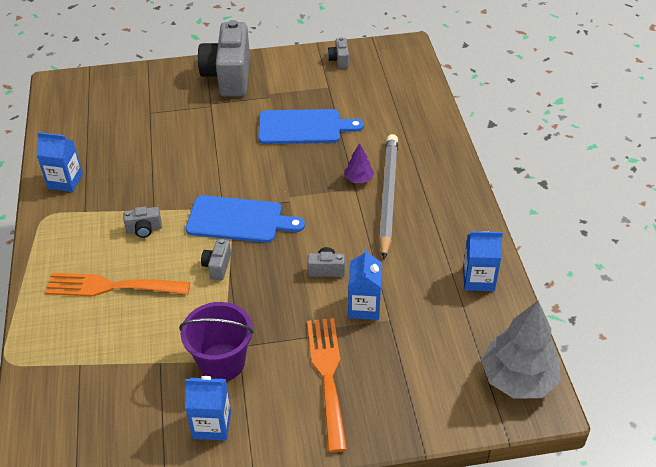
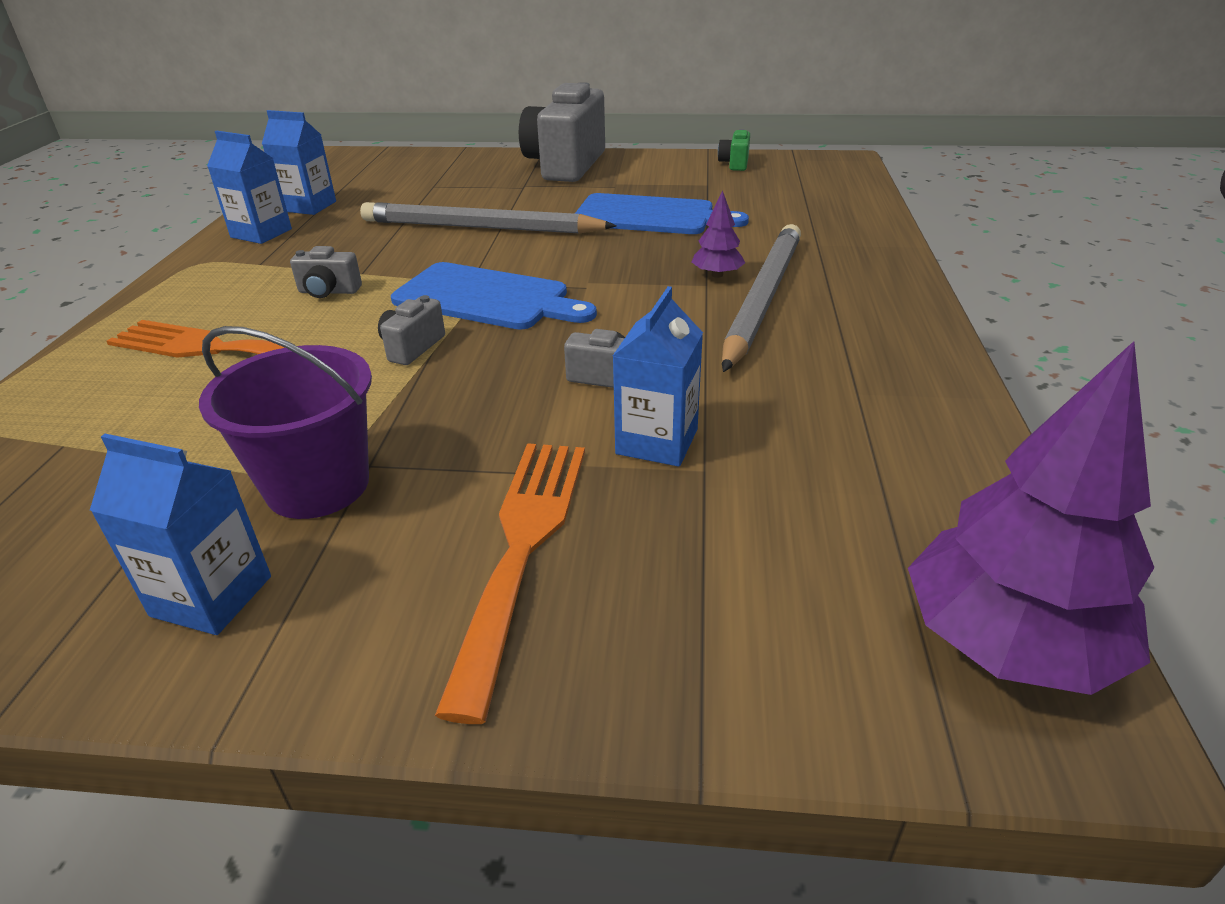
camera: 15 degrees right, 10 degrees down
grey camera [328,37,349,69] -> green camera [718,129,750,171]
blue carton [463,231,503,291] -> blue carton moved to [262,110,336,215]
grey tree [481,301,561,399] -> purple tree [908,341,1154,695]
none -> grey pencil [360,202,617,234]

